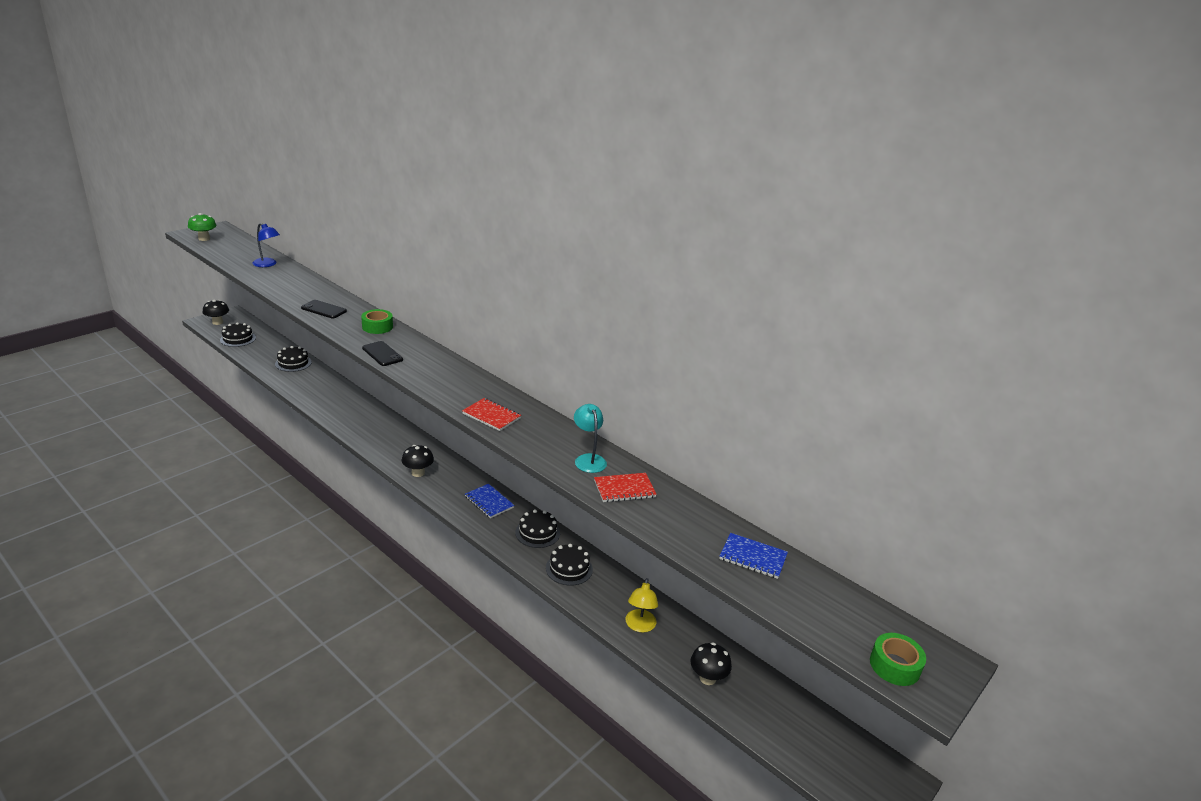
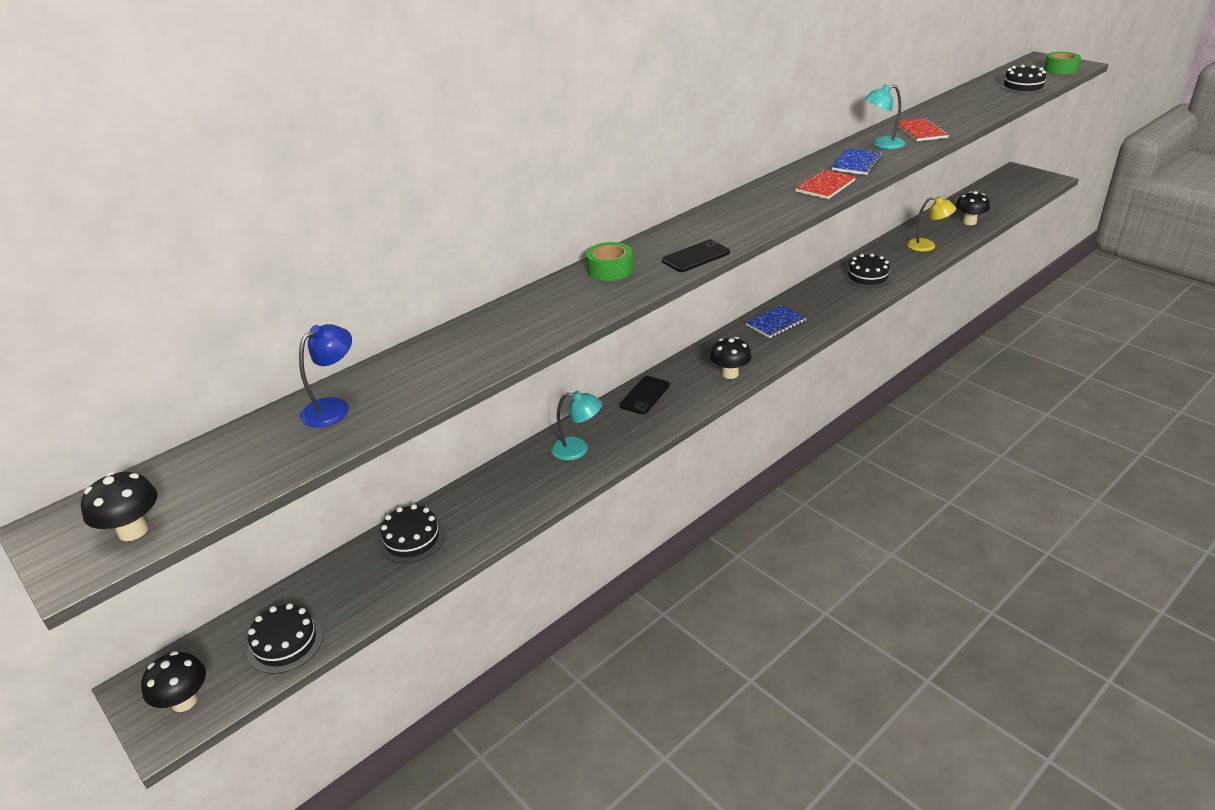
camera: 80 degrees left, 5 degrees up
green mushroom [188,213,216,241] -> black mushroom [81,472,158,541]
black phone [301,300,347,318] -> black phone moved to [619,376,670,414]
black cake [515,509,560,548] -> black cake moved to [1000,65,1048,94]
blue notebook [719,533,788,579] -> blue notebook moved to [832,148,882,175]
none -> turquoise lamp [551,391,602,460]

